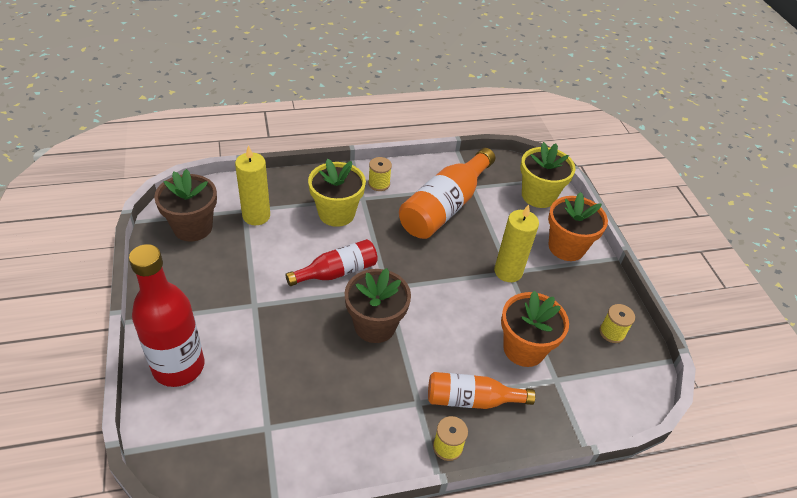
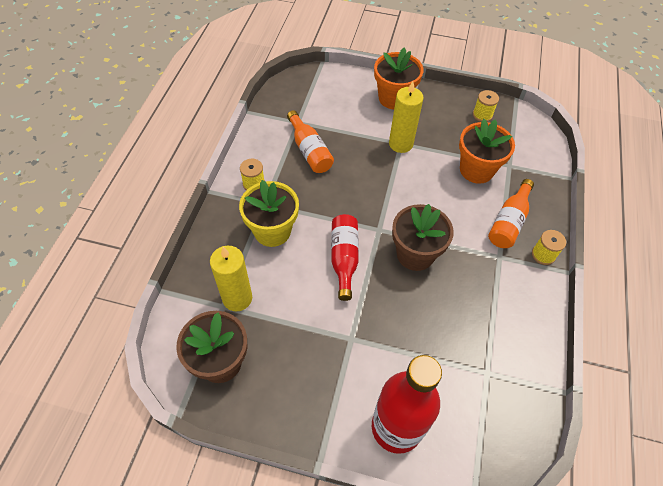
camera: 60 degrees left, 10 degrees up
orange bottle [399,148,495,239] -> orange bottle [287,110,334,173], size x0.61
yellow flower pot [521,142,576,208] -> none

